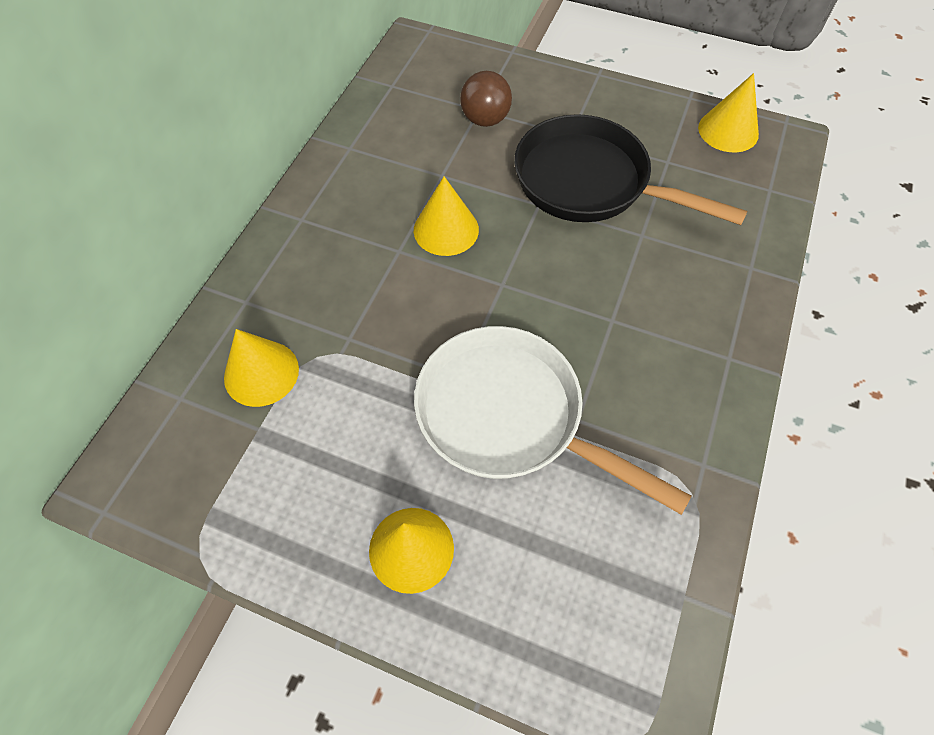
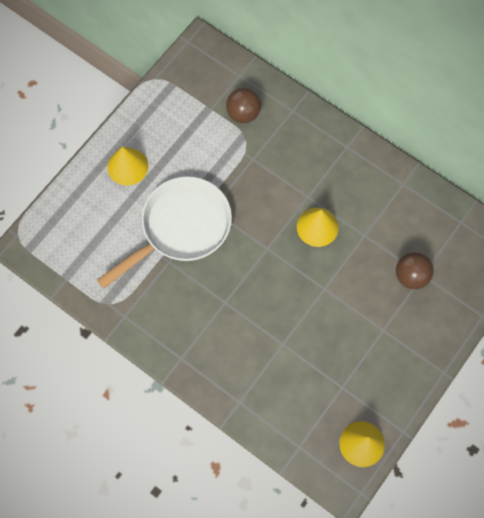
camera: 105 degrees right, 10 degrees up
yellow cone [224,329,299,407] -> brown ball [226,88,261,123]
black pan [514,114,748,225] -> none

